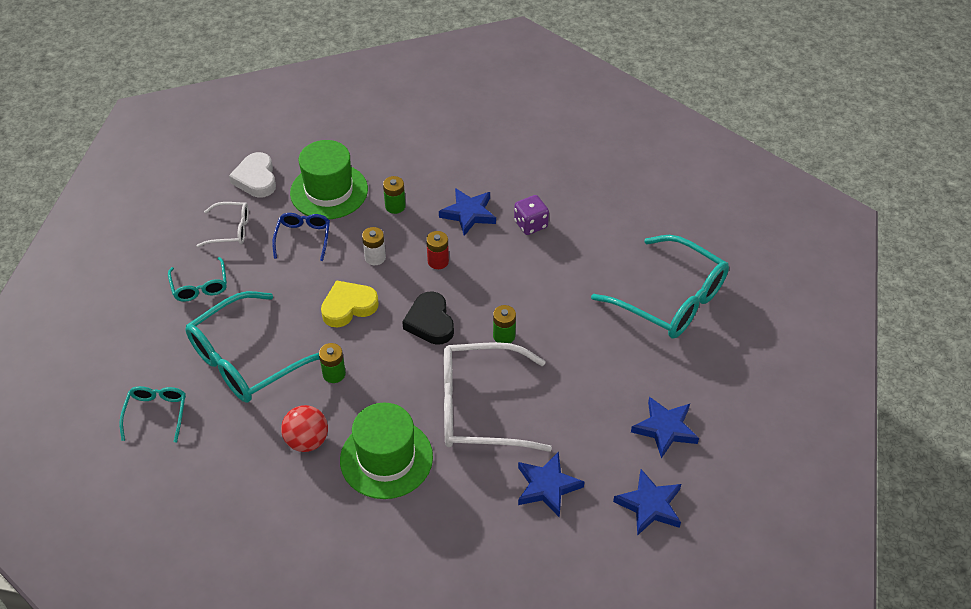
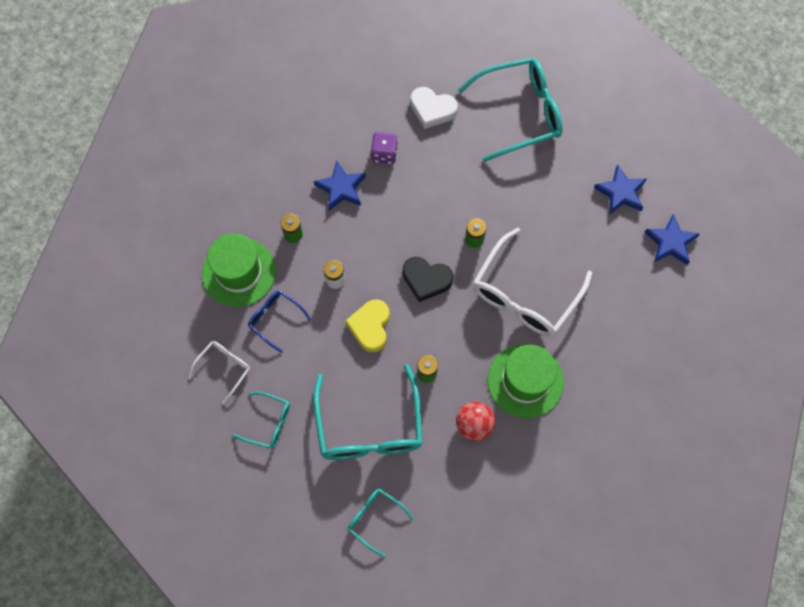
camera: 55 degrees left, 20 degrees up
white heart [229,152,276,198] -> white heart moved to [410,87,458,129]
red battery [426,231,449,269] -> none
blue star [518,451,584,517] -> none

